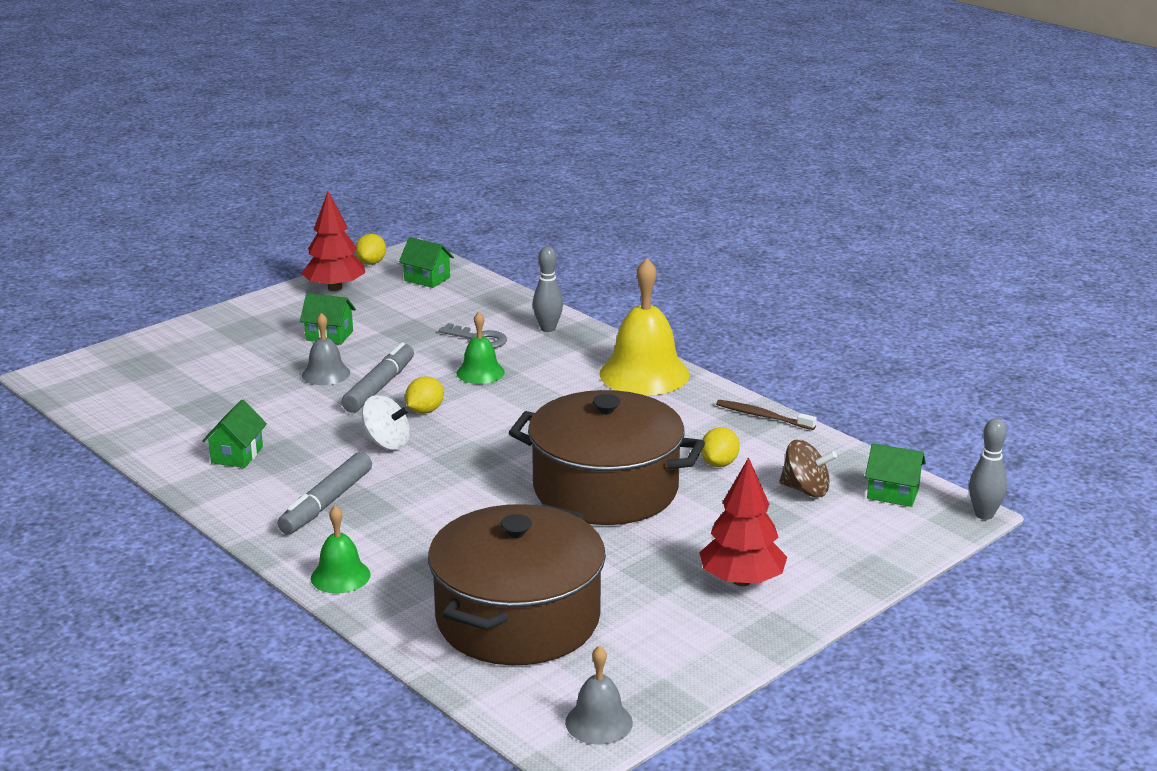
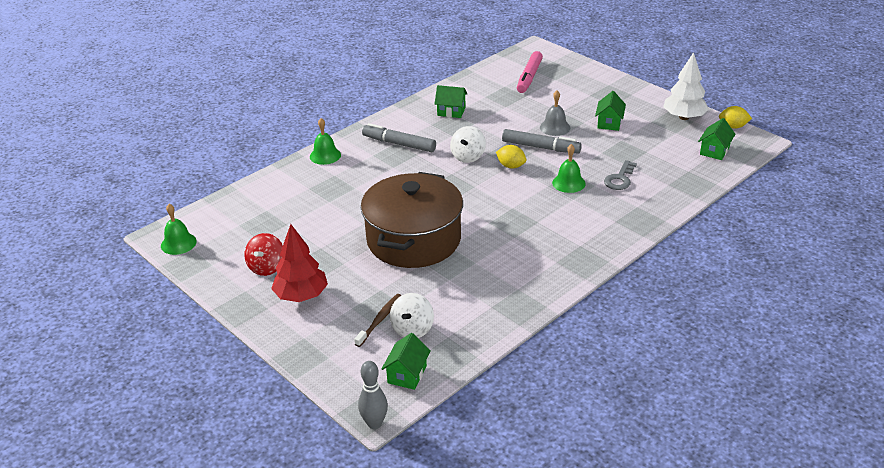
camera: 90 degrees right, 10 degrees up
red tree [301,191,365,291] -> white tree [663,52,709,120]
brown pot [428,504,606,665] -> none
grey bowling pin [533,246,563,332] -> none
grey bell [565,645,633,745] -> green bell [161,204,197,255]
yellow bell [600,258,690,395] -> none
yellow lemon [701,427,740,467] -> none
brown toothbrush [716,400,817,430] -> brown toothbrush moved to [354,294,401,347]
brown spinning top [779,440,837,497] -> white spinning top [390,293,434,338]
none -> red spinning top [244,233,283,276]
none -> pink marker [517,51,543,93]

